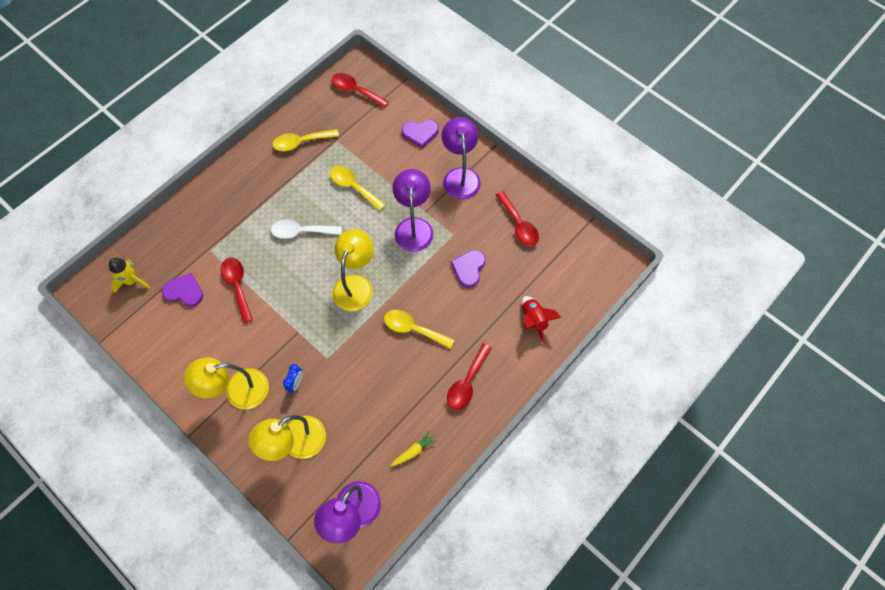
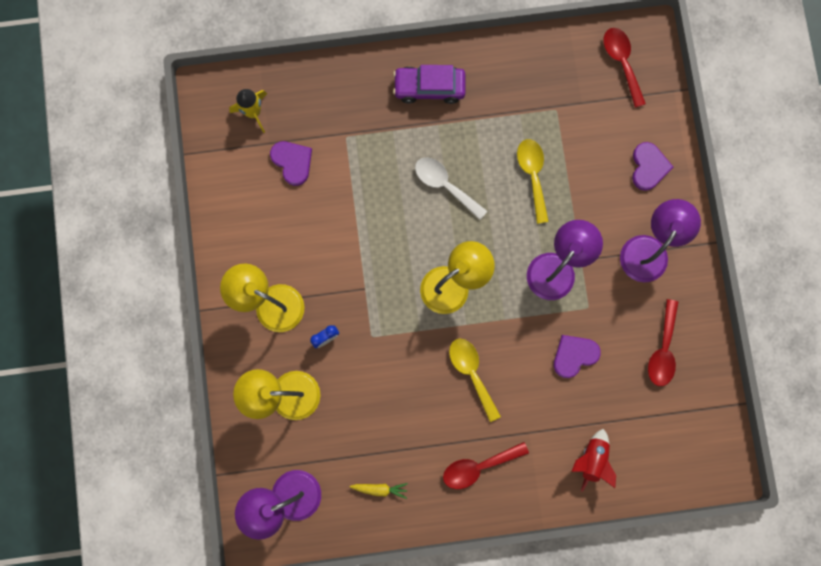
camera: 40 degrees right, 15 degrees up
red spoon [221,257,253,323] -> none
yellow spoon [273,129,339,151] -> none
purple heart [402,120,439,148] -> purple heart turned 120 degrees counterclockwise [632,142,673,191]
none -> purple car [393,65,466,104]

